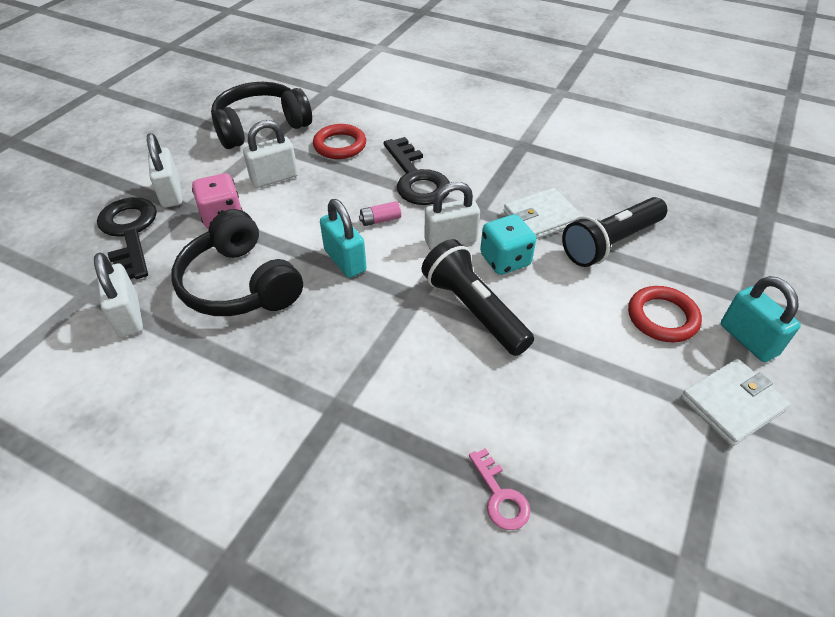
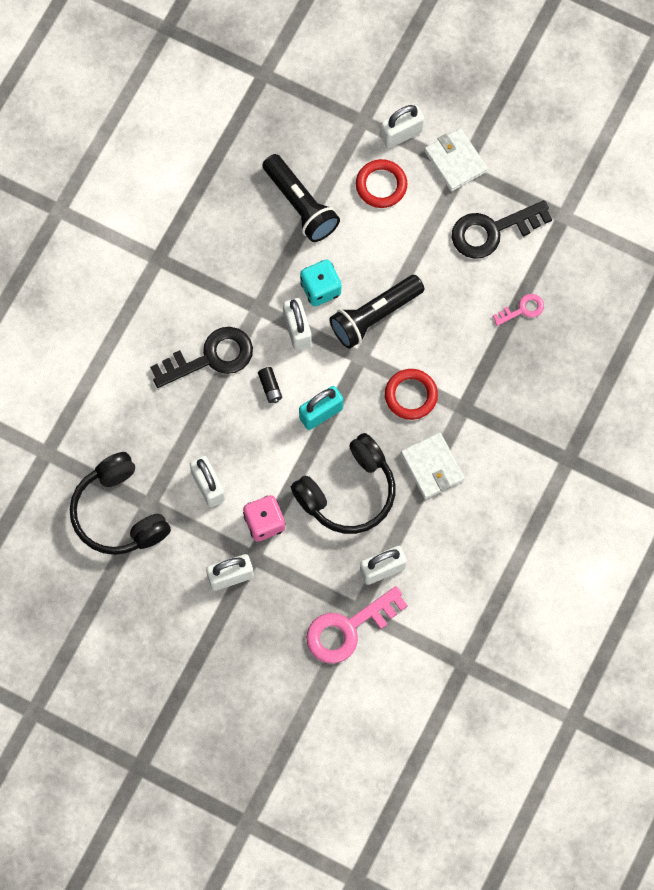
camera: 90 degrees left, 25 degrees up
black key [97,197,157,279] -> black key moved to [452,200,552,259]
red ring [313,124,366,159] -> red ring moved to [385,369,438,420]
pink battery [359,201,401,226] -> black battery [258,367,282,403]
white wallet [503,188,583,239] -> white wallet moved to [401,433,465,499]
turquoise padlock [721,276,801,362] -> white padlock [380,105,424,148]
none -> pink key [306,586,408,663]

